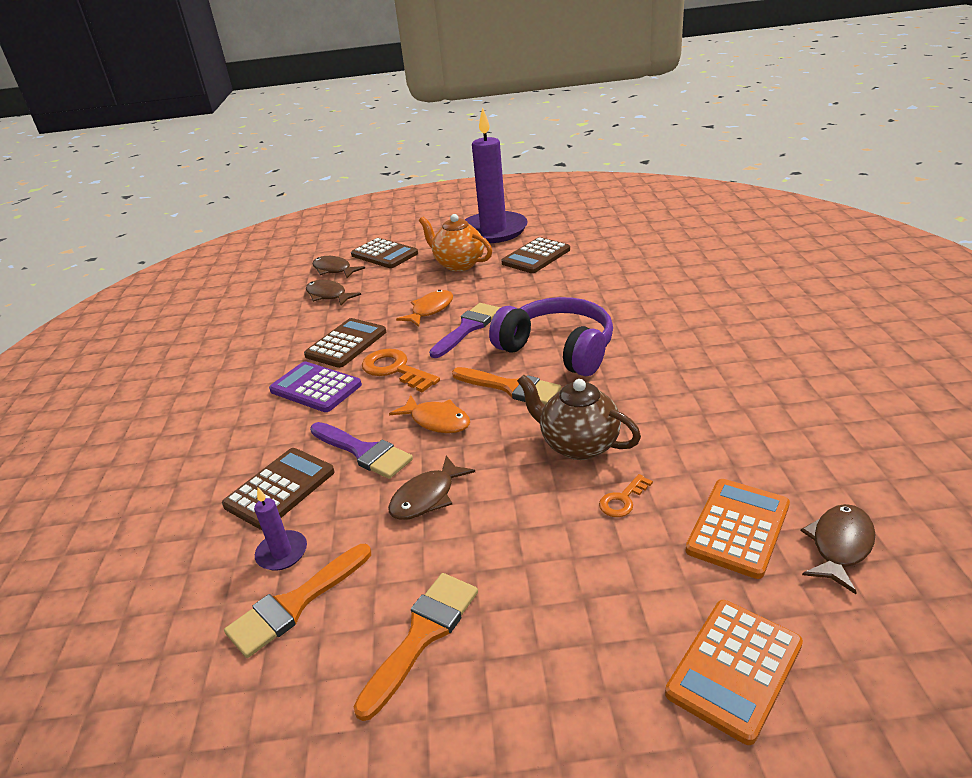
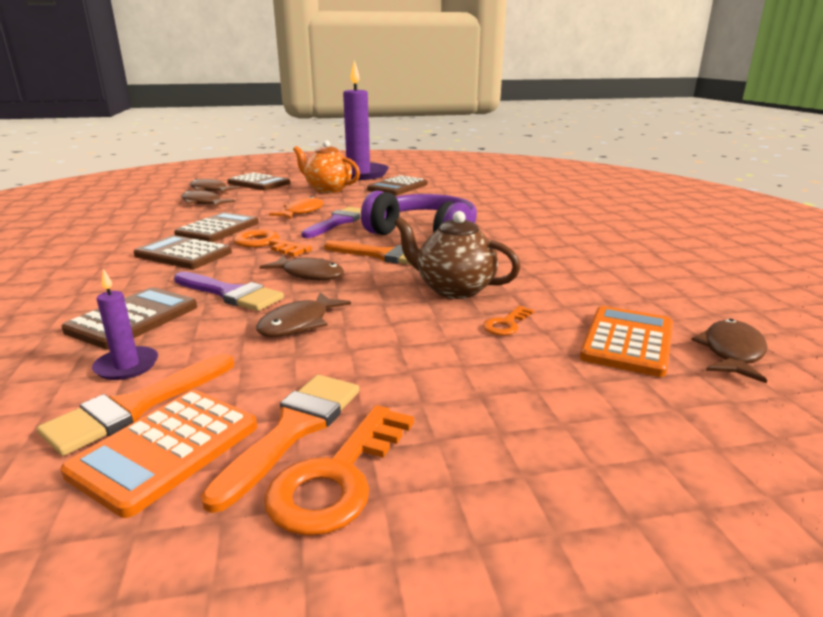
camera: 10 degrees left, 10 degrees down
purple calculator [269,361,362,412] -> brown calculator [134,235,232,269]
orange fish [389,395,470,433] -> brown fish [260,255,344,280]
orange calculator [665,600,803,745] -> orange calculator moved to [60,390,257,518]
none -> orange key [264,405,414,536]

